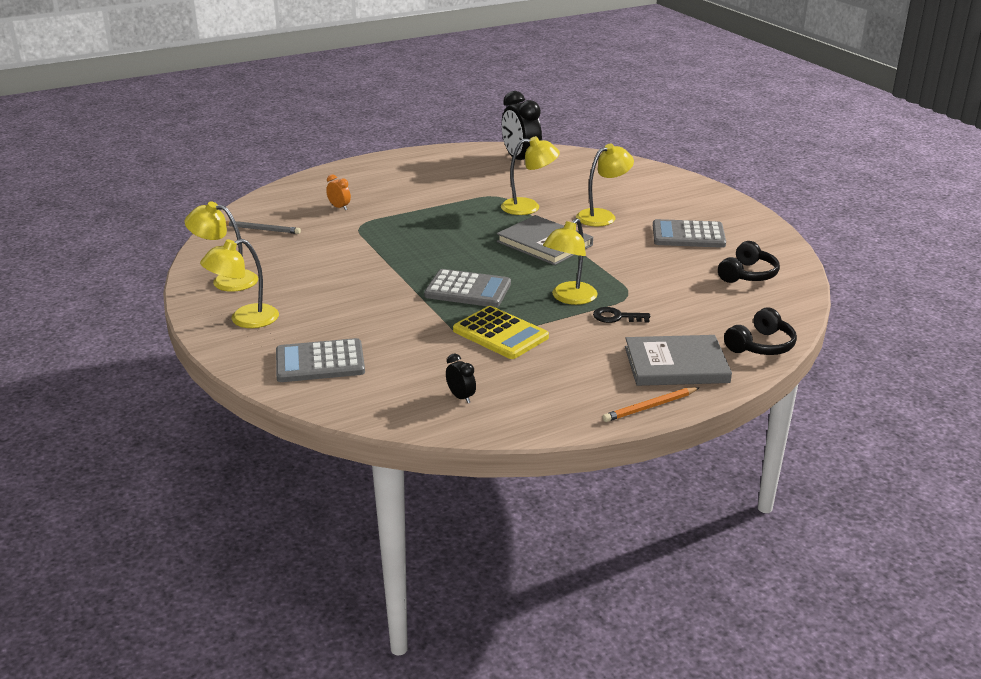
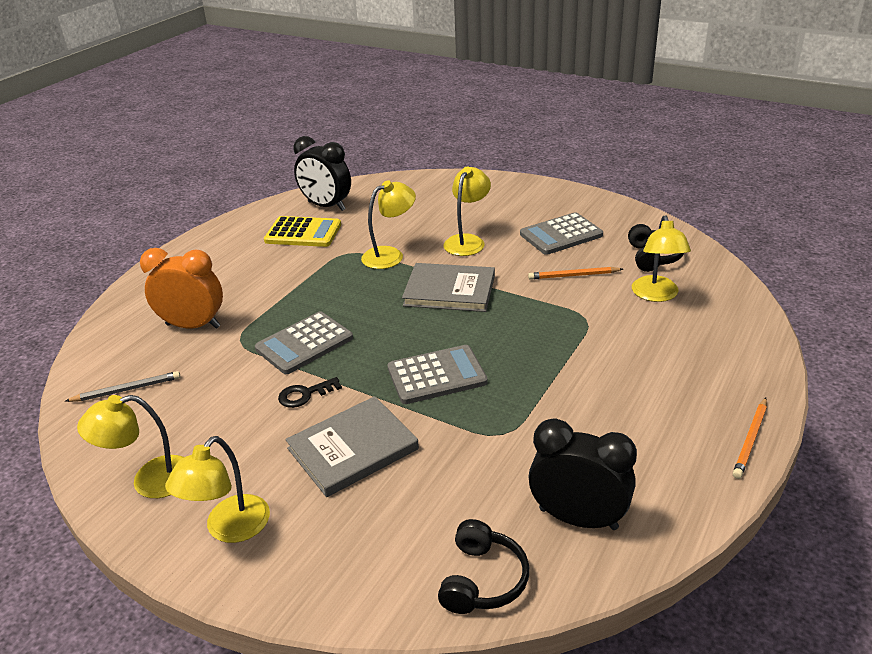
camera: 30 degrees left, 5 degrees up
grey calculator [276,338,365,382] -> grey calculator moved to [255,312,353,374]
orange clock [326,174,351,210] -> orange clock [140,248,223,329], size x2.20
black clock [446,354,476,403] -> black clock [528,418,637,530], size x2.20
yellow calculator [453,306,549,359] -> yellow calculator moved to [264,216,341,247]
yellow lamp [543,218,598,305] -> yellow lamp moved to [632,215,691,302]
black key [593,307,650,323] -> black key moved to [278,377,342,408]
grey book [625,335,732,386] -> grey book moved to [285,396,419,497]
black headphones [724,307,797,355] -> black headphones moved to [438,519,529,614]
none -> orange pencil [528,267,623,280]

